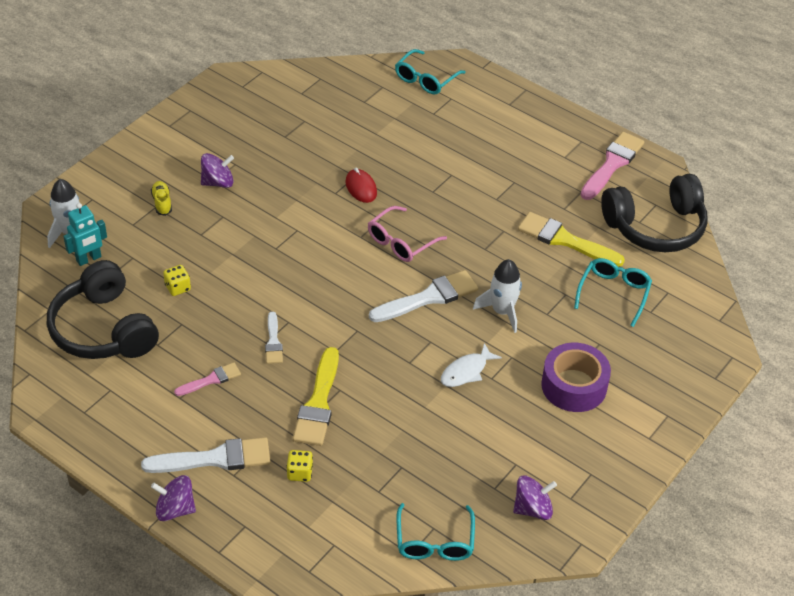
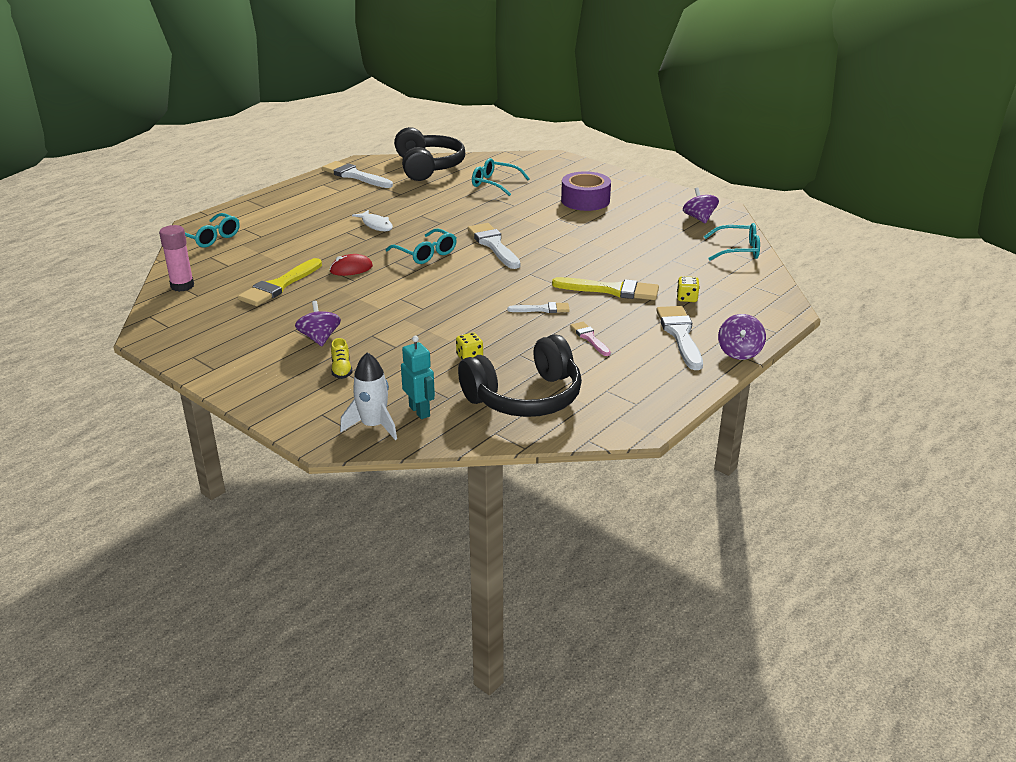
camera: 85 degrees left, 15 degrees down
yellow shoe [151,181,172,216] -> yellow shoe turned 90 degrees counterclockwise [331,338,352,379]
pink glasses [368,206,447,262] -> turquoise glasses [386,228,457,264]
white fish [441,343,502,387] -> white fish moved to [352,210,393,231]
white rocket [473,259,522,333] -> none
yellow brush [518,212,625,267] -> yellow brush moved to [238,258,322,306]
pink brush [581,132,644,200] -> white brush [322,161,393,188]
none -> pink glue stick [159,225,194,292]

